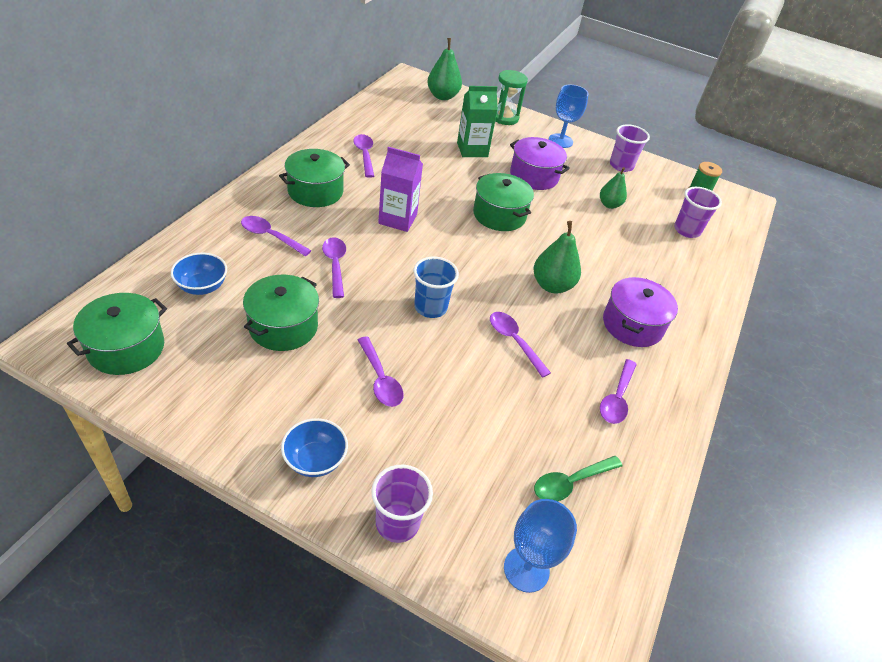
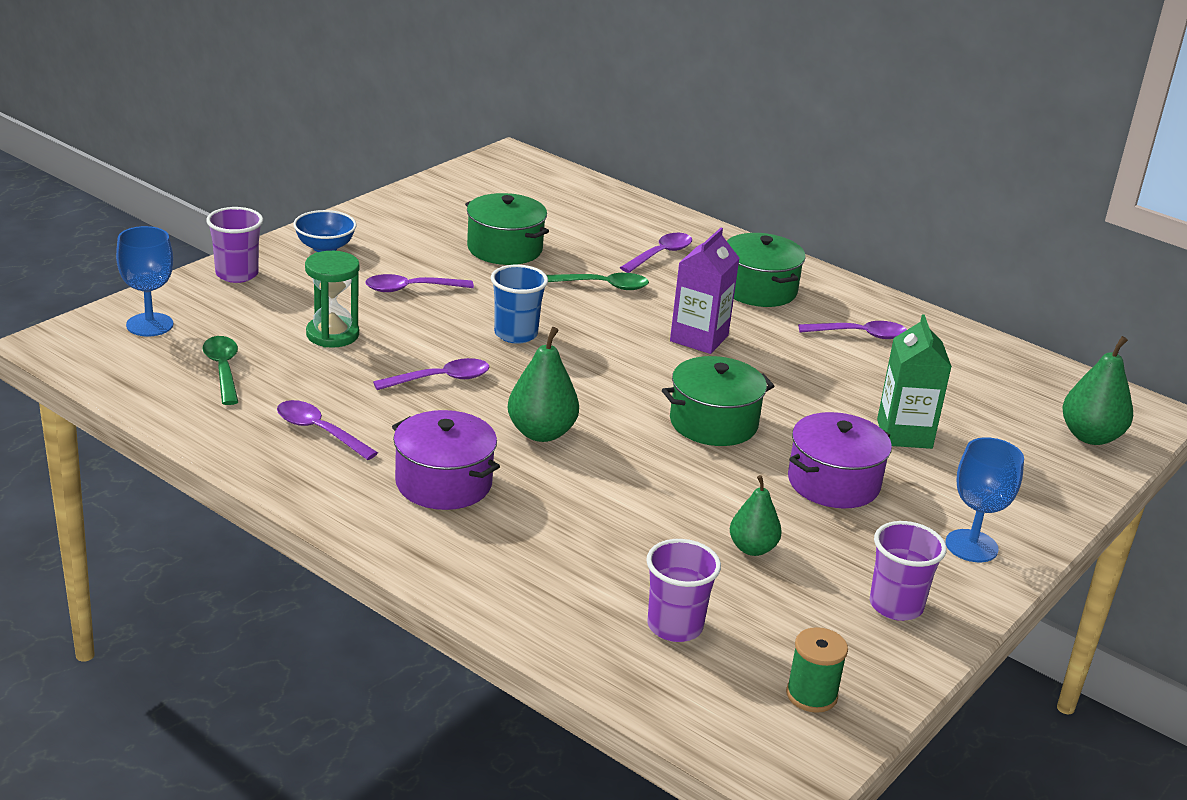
camera: 105 degrees right, 15 degrees down
green pot [67,293,167,375] -> none
blue bowl [171,253,227,295] -> none
purple spoon [322,237,346,298] -> green spoon [547,273,649,290]
green hourglass [495,70,528,125] -> green hourglass moved to [305,251,359,347]

